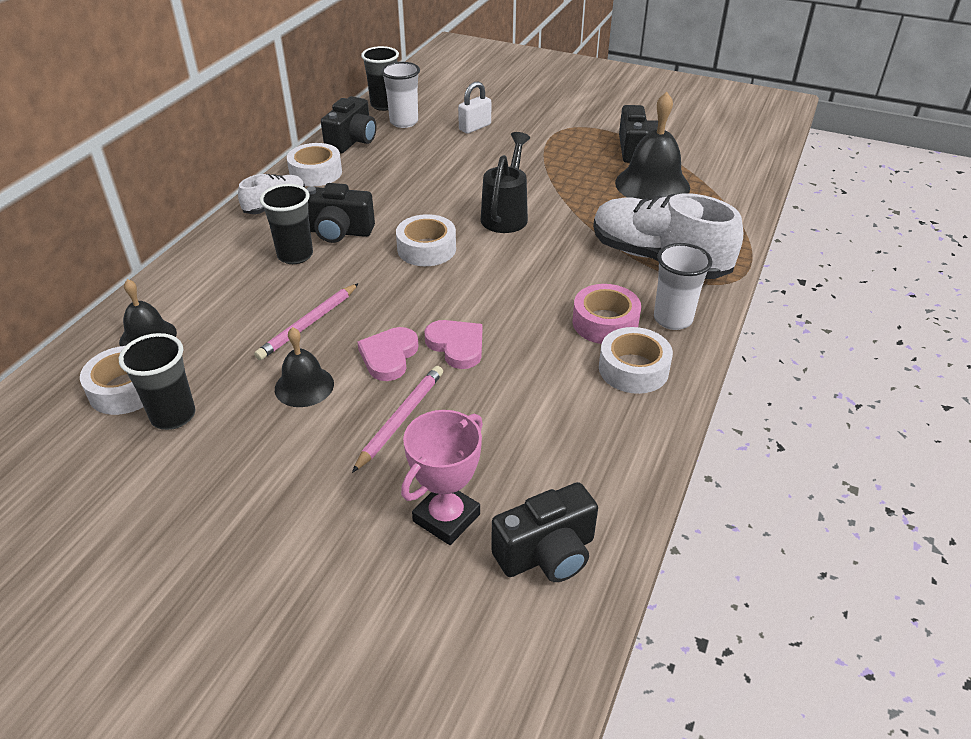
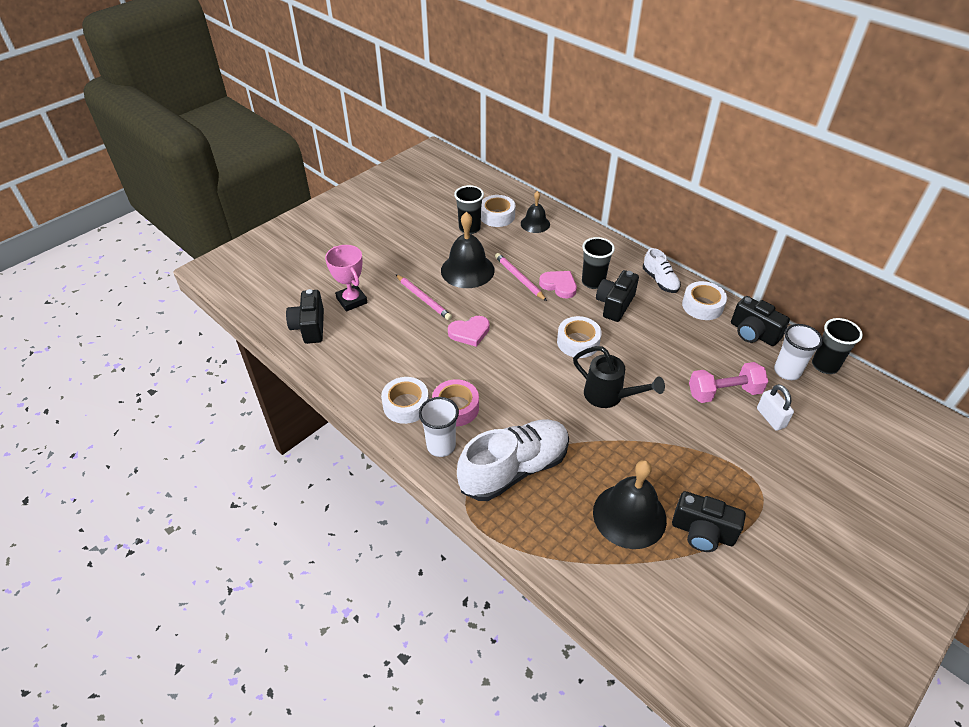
camera: 110 degrees right, 5 degrees up
black bell [275,327,334,407] -> black bell [441,212,495,288], size x1.69
pink heart [357,327,419,381] -> pink heart moved to [539,271,577,298]
none -> pink dumbbell [689,362,768,403]

